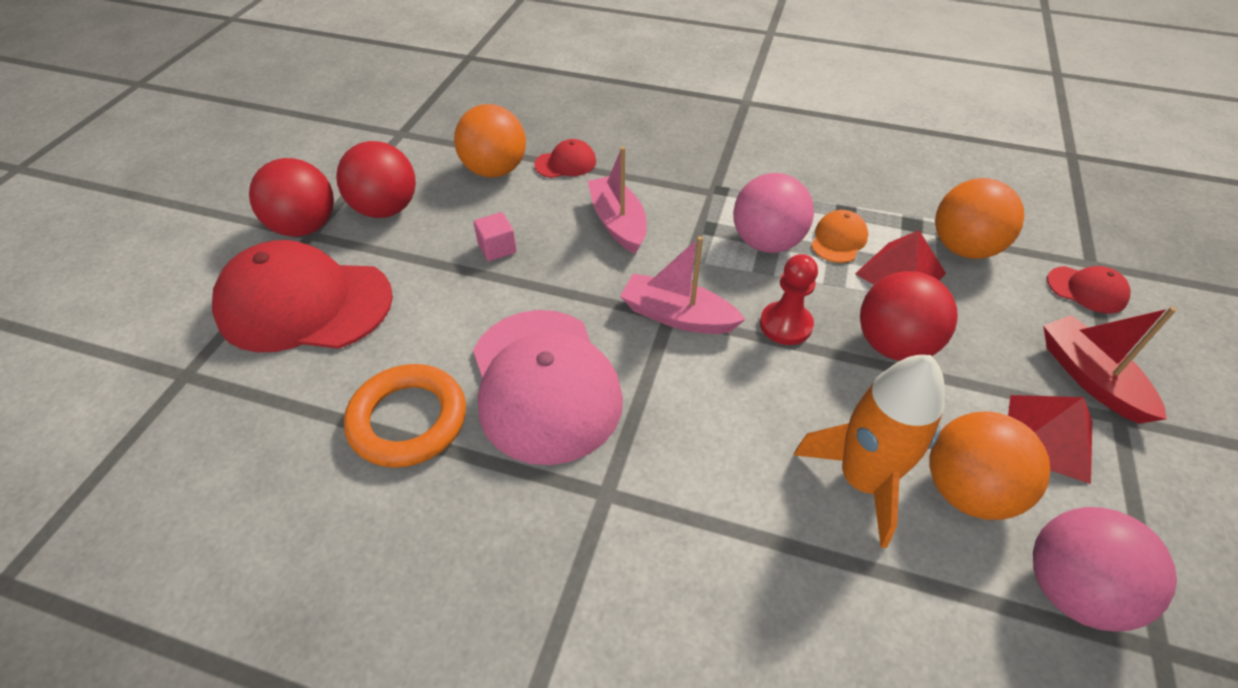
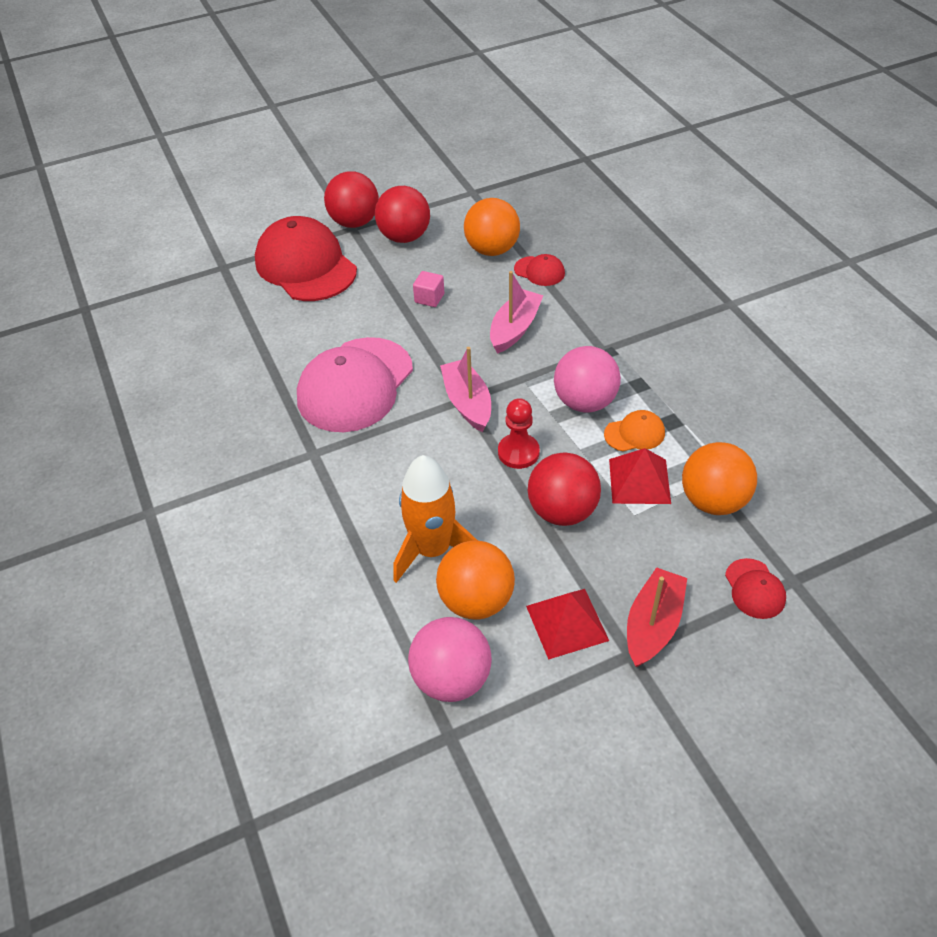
camera: 50 degrees right, 0 degrees up
orange ring [344,364,466,468] -> none

